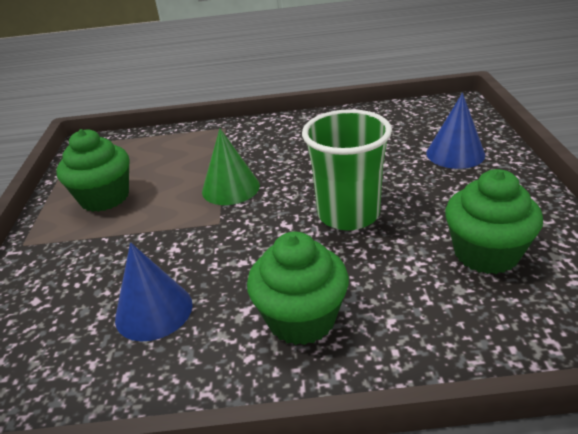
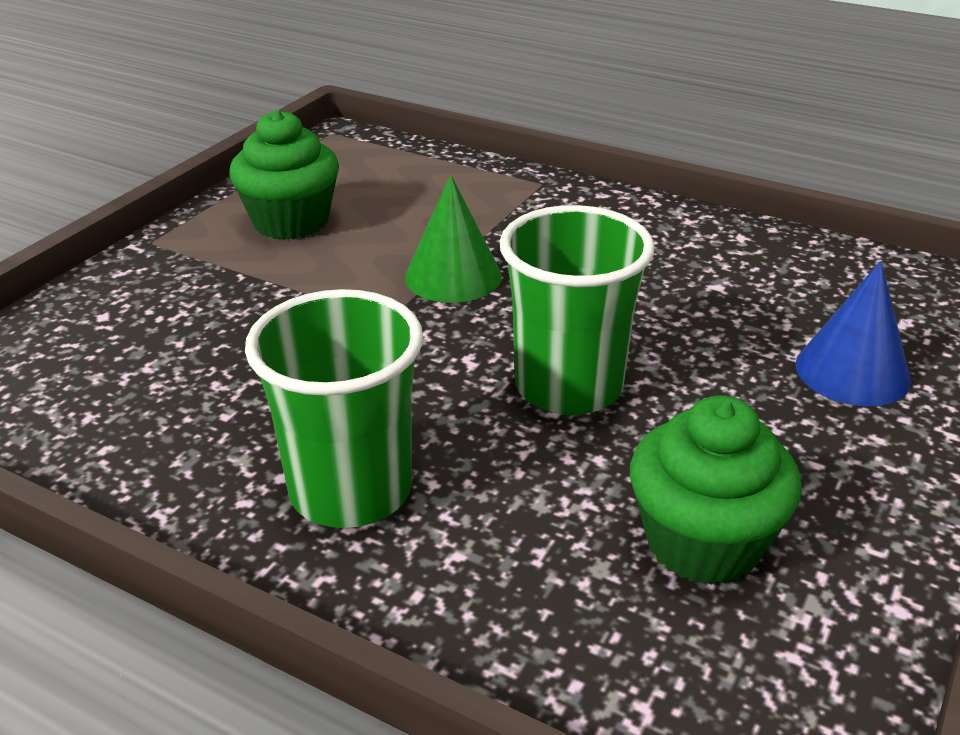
camera: 30 degrees right, 0 degrees up
blue cone [115,242,193,341] -> none
green cupcake [247,232,349,345] -> green cup [245,289,423,528]

